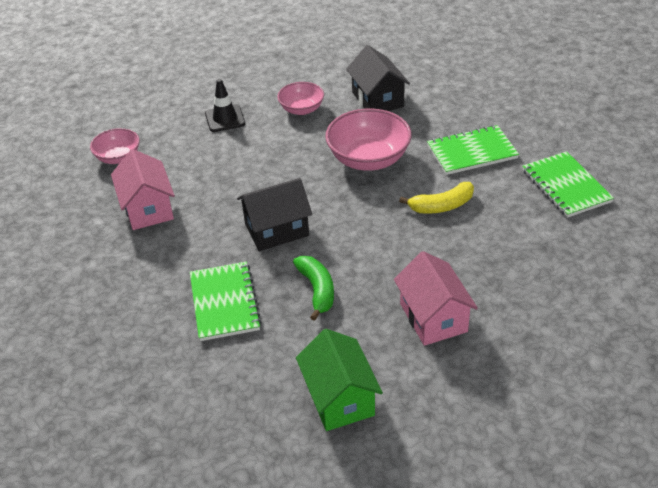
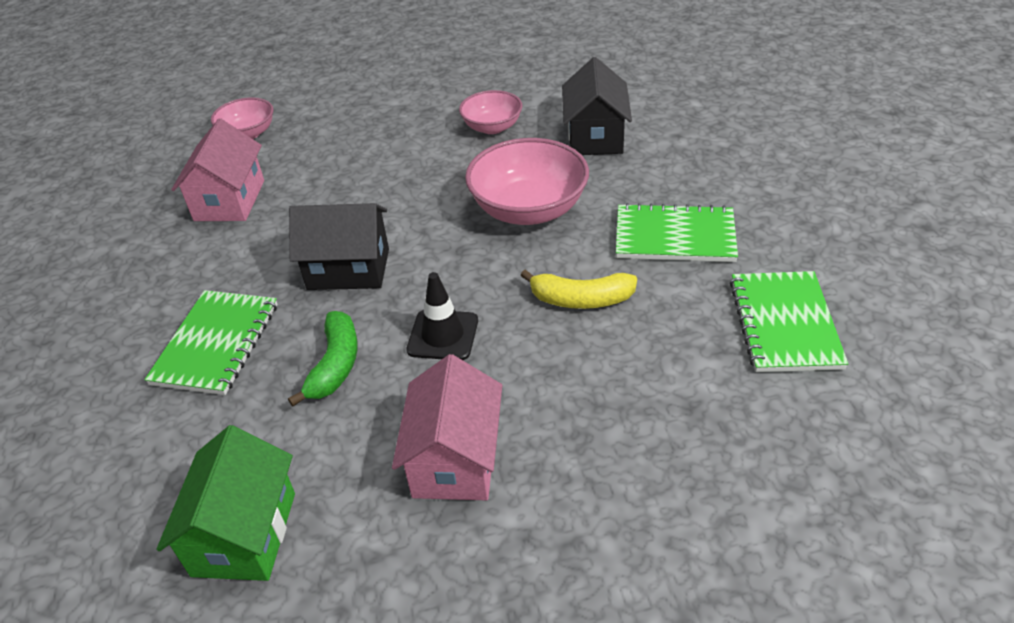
camera: 25 degrees right, 0 degrees up
black traffic cone [205,79,245,132] -> black traffic cone moved to [406,272,478,360]

